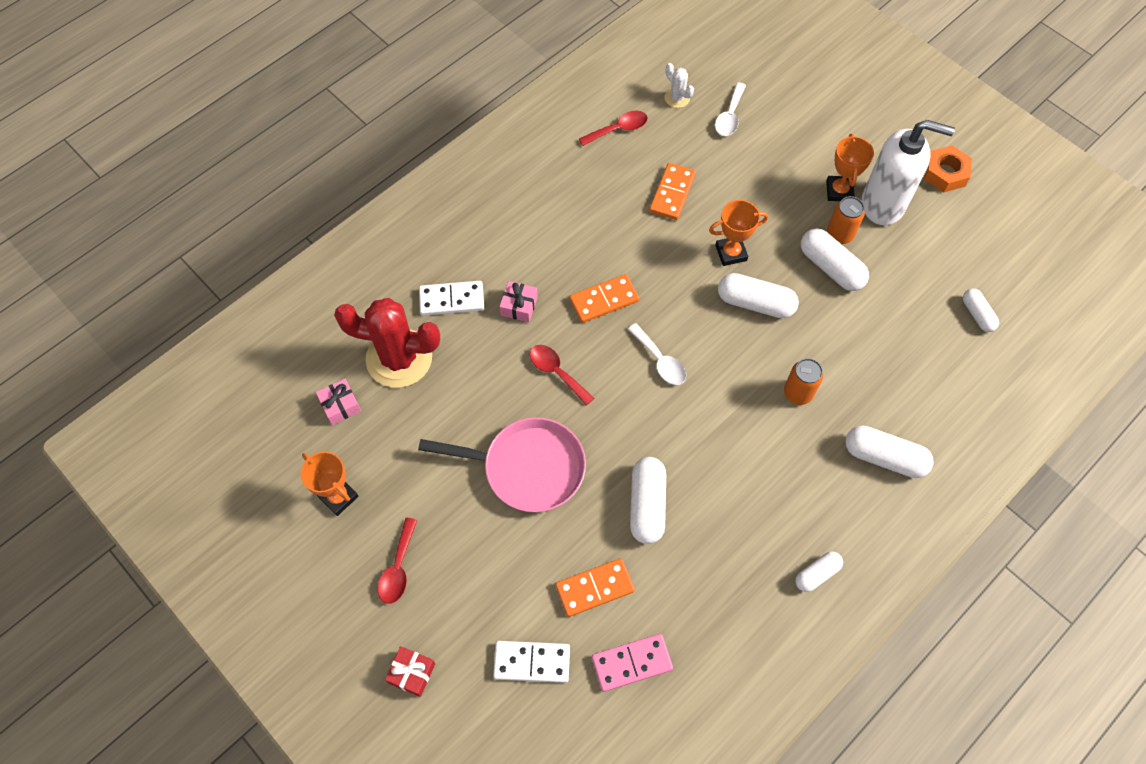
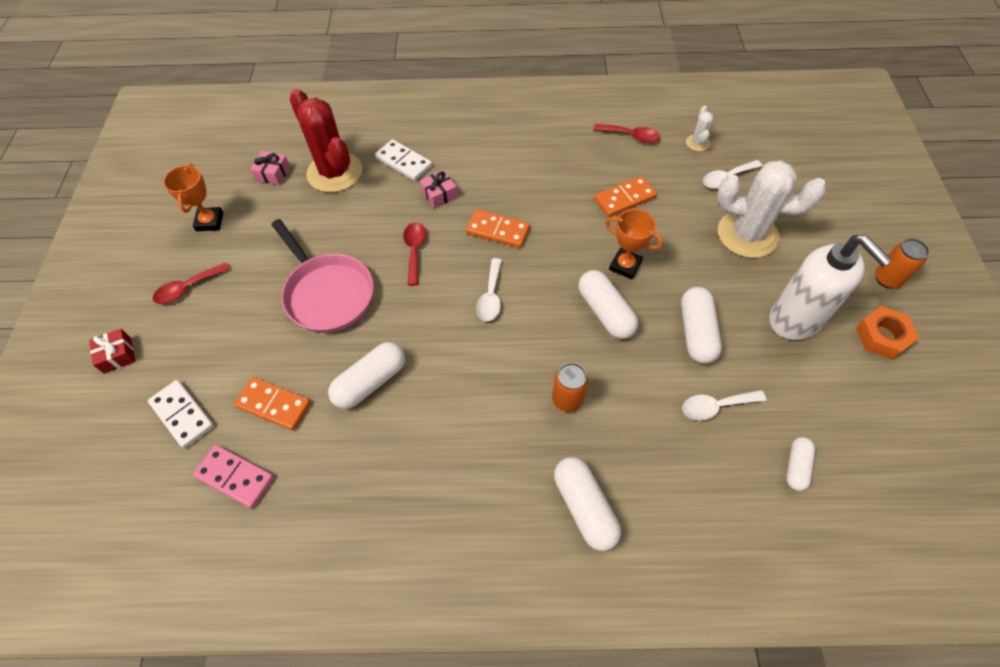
camera: 45 degrees right, 5 degrees down
white capsule [795,551,843,592] -> none
orange trophy [826,134,874,201] -> none
orange can [827,196,865,244] -> orange can moved to [875,238,929,289]
none -> white spoon [682,390,766,421]
none -> white cactus [717,160,826,258]

